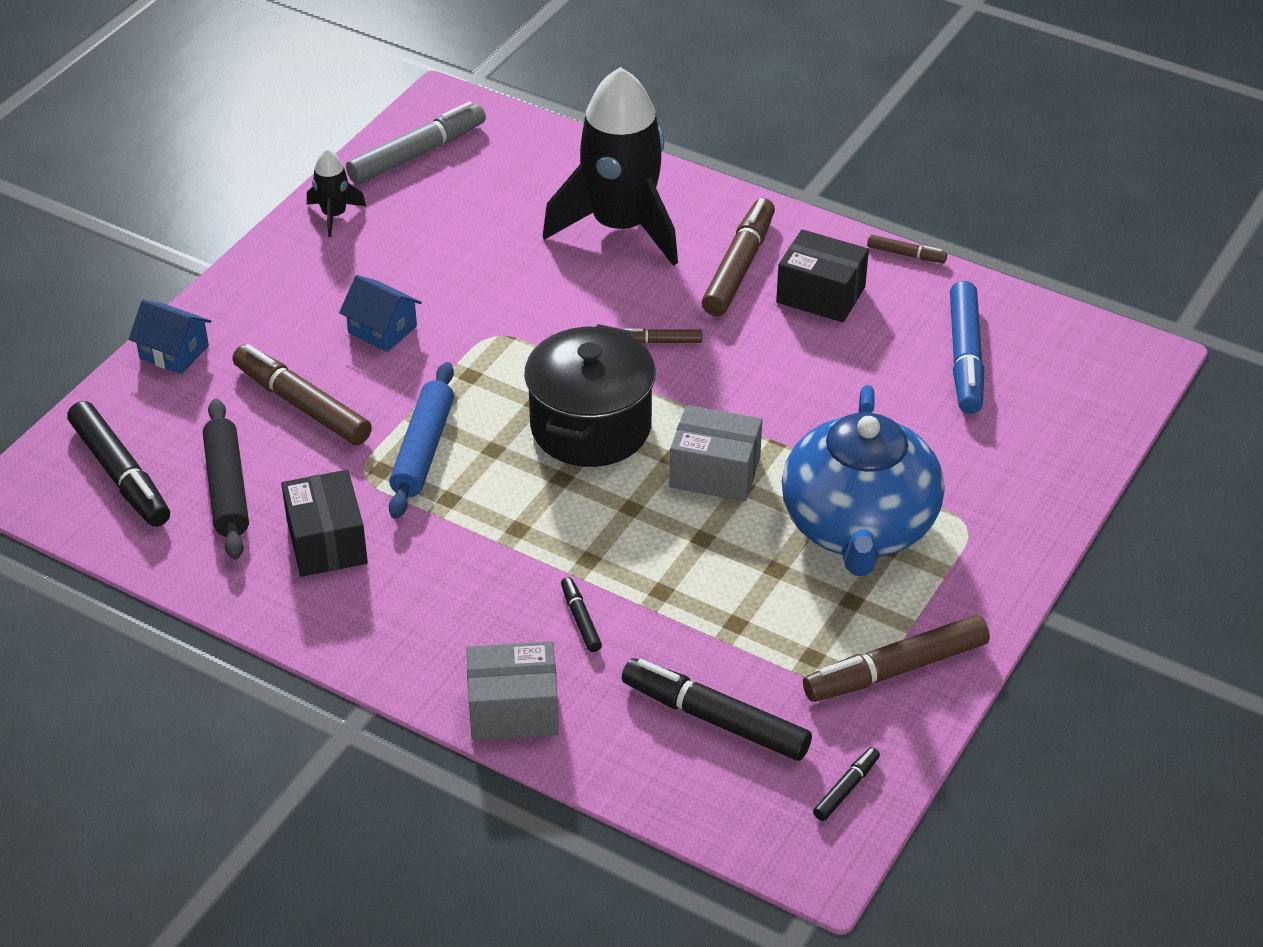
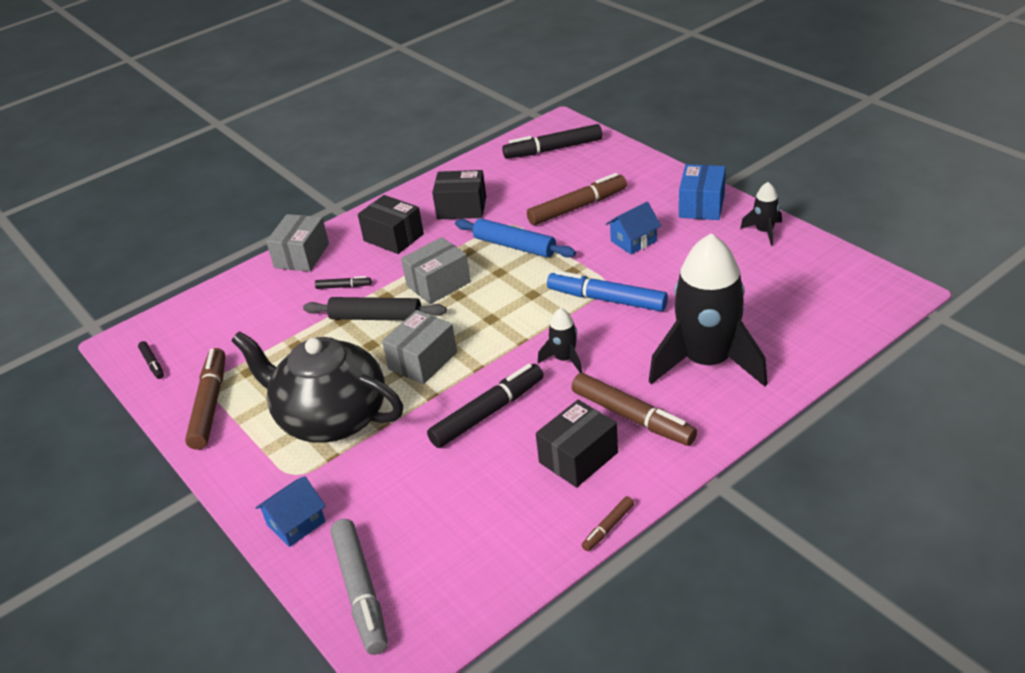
camera: 115 degrees right, 5 degrees down
blue house [129,300,211,374] -> blue house moved to [255,476,326,547]
black rolling pin [203,399,249,560] -> black rolling pin moved to [303,297,447,321]
grey marker [346,101,486,184] -> grey marker moved to [331,519,388,655]
black pot [524,324,656,467] -> none
black marker [622,658,812,761] -> black marker moved to [427,364,544,448]
brown marker [624,328,702,344] -> black rocket [538,308,582,373]
blue teapot [782,385,944,576] -> black teapot [231,331,403,443]
blue marker [950,281,984,414] -> blue marker moved to [547,270,668,311]
none -> black box [358,195,424,254]
none -> grey box [401,237,471,304]
none -> blue box [679,164,726,220]

